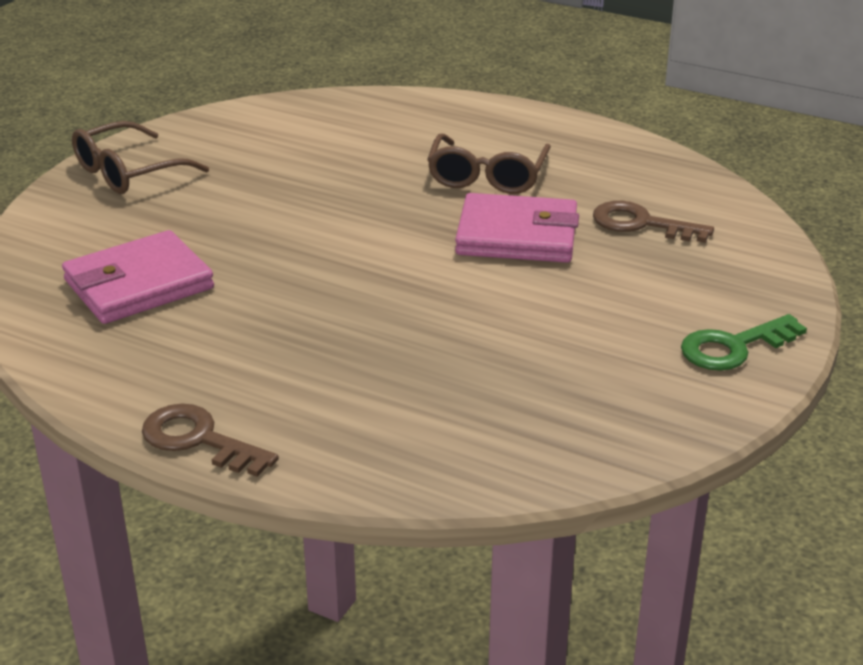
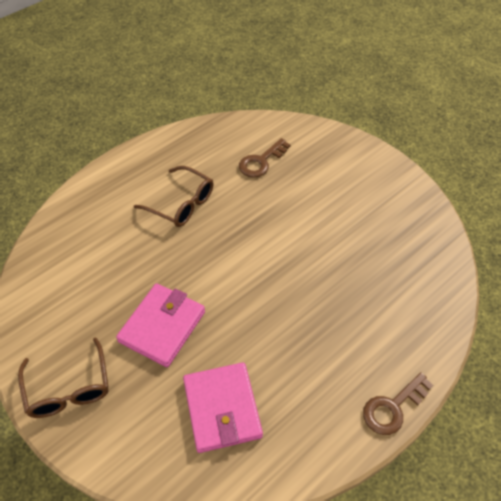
camera: 70 degrees left, 20 degrees up
pink wallet [455,193,579,263] -> pink wallet moved to [116,283,205,367]
green key [681,314,807,371] -> none

